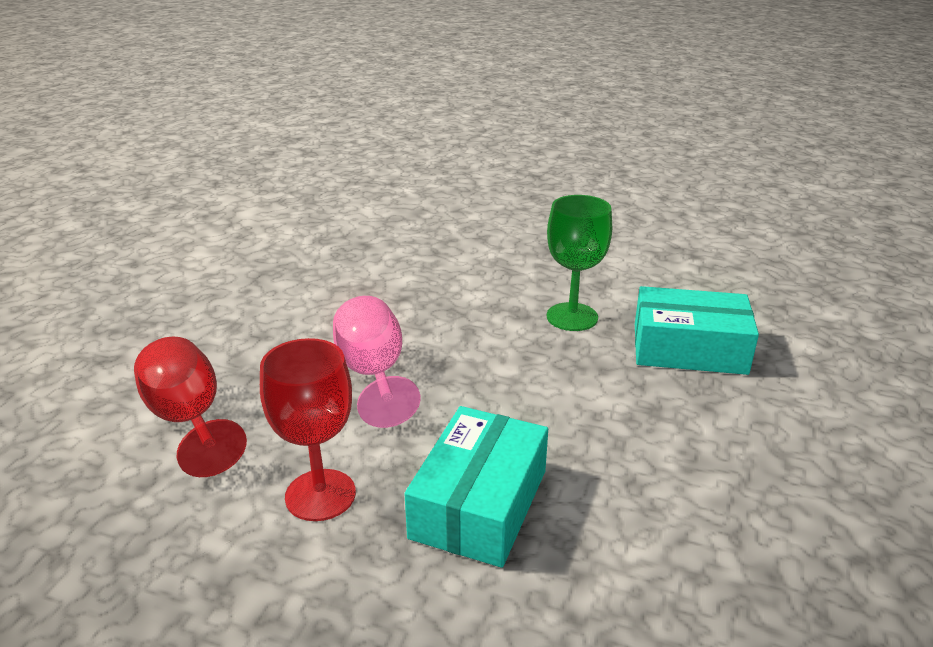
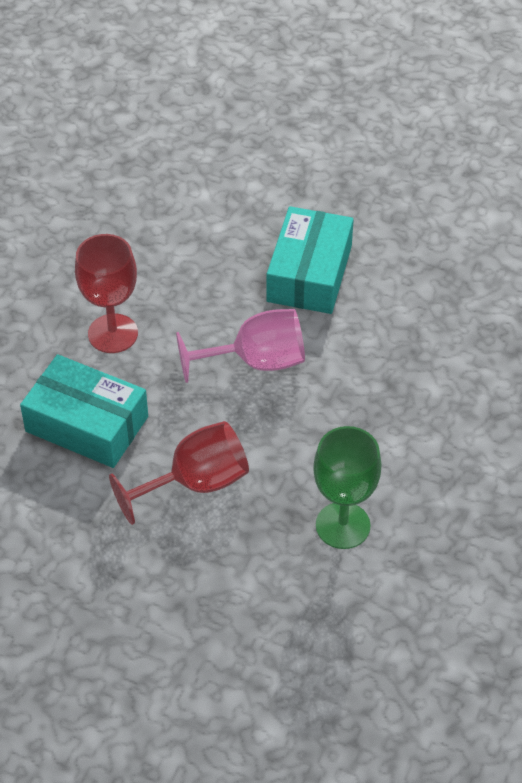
camera: 95 degrees right, 20 degrees up
red goblet [134,336,247,477] -> red goblet moved to [109,421,249,525]
turquoise box [635,286,759,375] -> turquoise box moved to [266,206,354,314]

